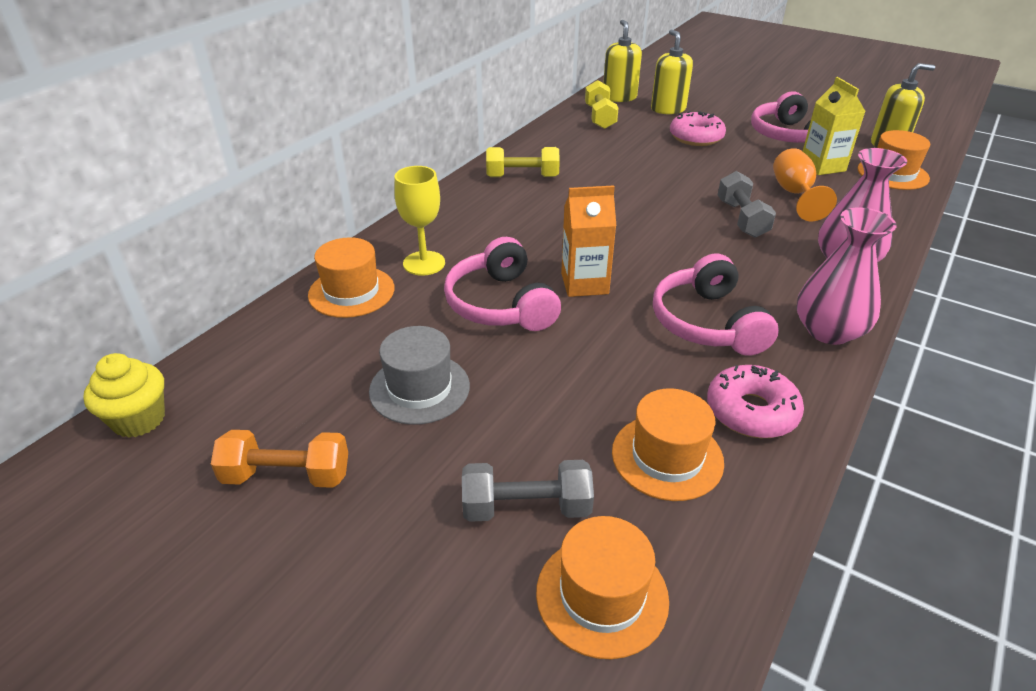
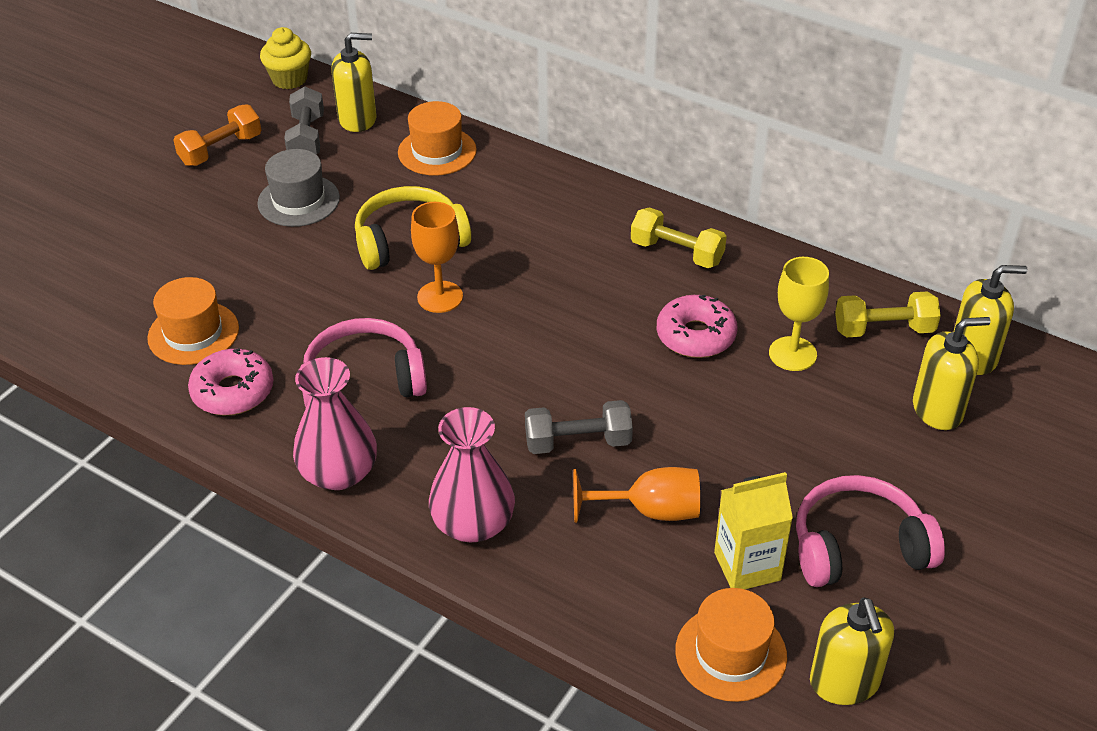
camera: 90 degrees right, 5 degrees up
orange dumbbell [211,430,348,488] -> orange dumbbell turned 45 degrees clockwise [173,104,262,166]
yellow goblet [394,166,445,276] -> yellow goblet moved to [769,257,829,371]
pink headphones [444,237,561,331] -> yellow headphones [355,186,471,270]
grey dumbbell [462,460,594,522] -> grey dumbbell moved to [284,86,324,154]
yellow dumbbell [486,147,560,177] -> yellow dumbbell turned 60 degrees counterclockwise [631,207,727,268]
orange hat [536,516,669,659] -> none
orange carton [561,185,616,297] -> orange goblet [411,202,463,313]
pink donut [670,111,726,146] -> pink donut moved to [656,295,737,358]
none -> yellow soap dispenser [331,33,377,132]

